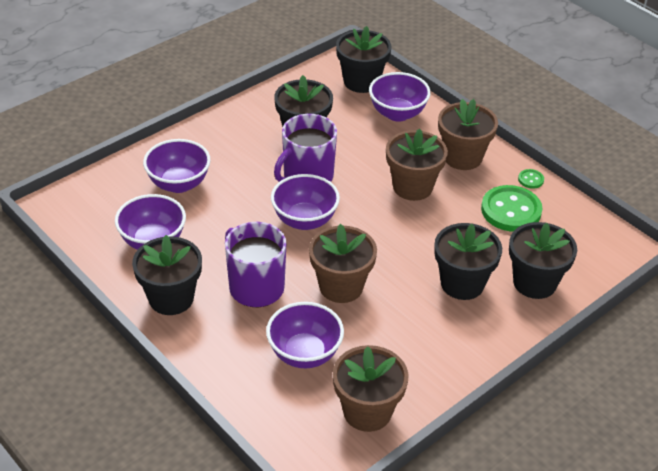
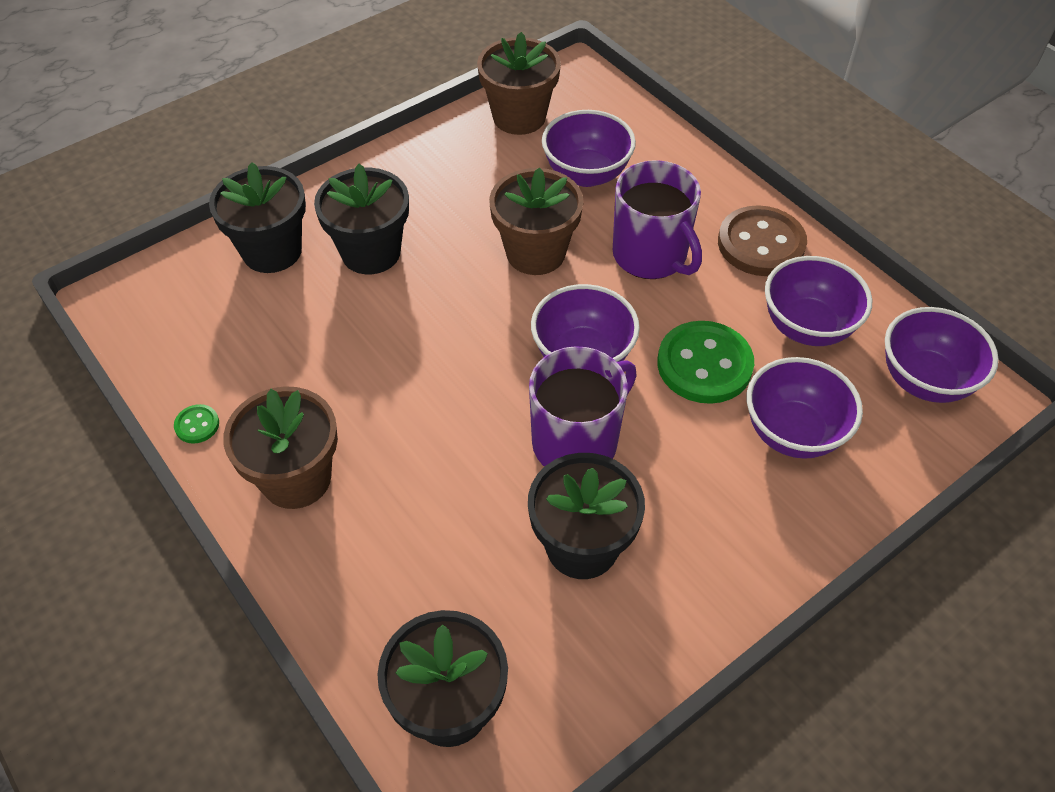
camera: 175 degrees left, 10 degrees up
black flower pot [132,235,202,315] -> brown button [718,205,807,276]
purple bowl [369,72,431,122] -> purple bowl moved to [885,307,999,403]
brown flower pot [386,129,448,201] -> none
green button [481,185,543,232] -> green button moved to [657,321,754,404]

